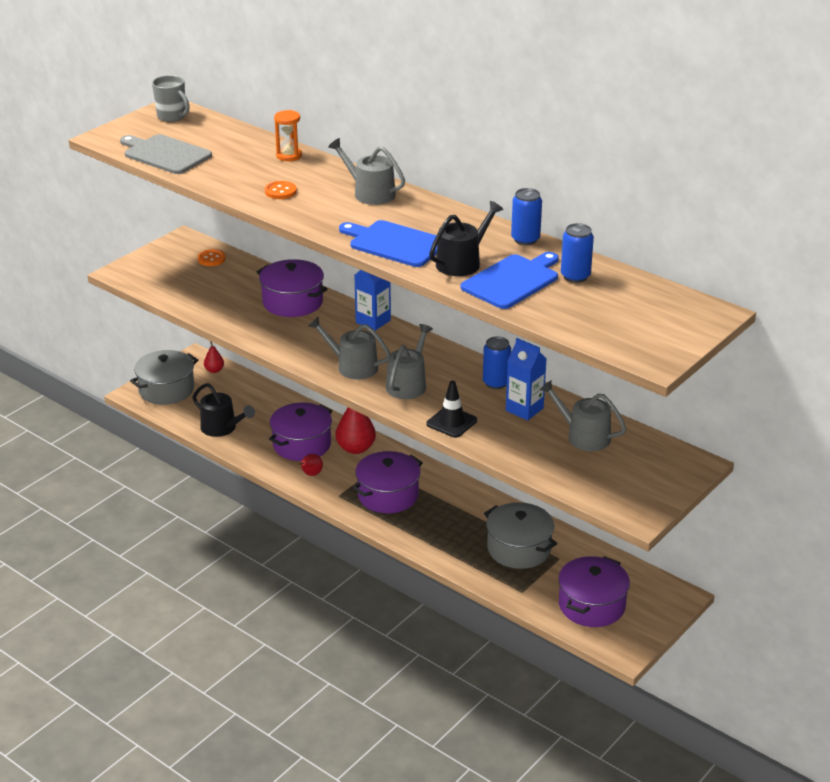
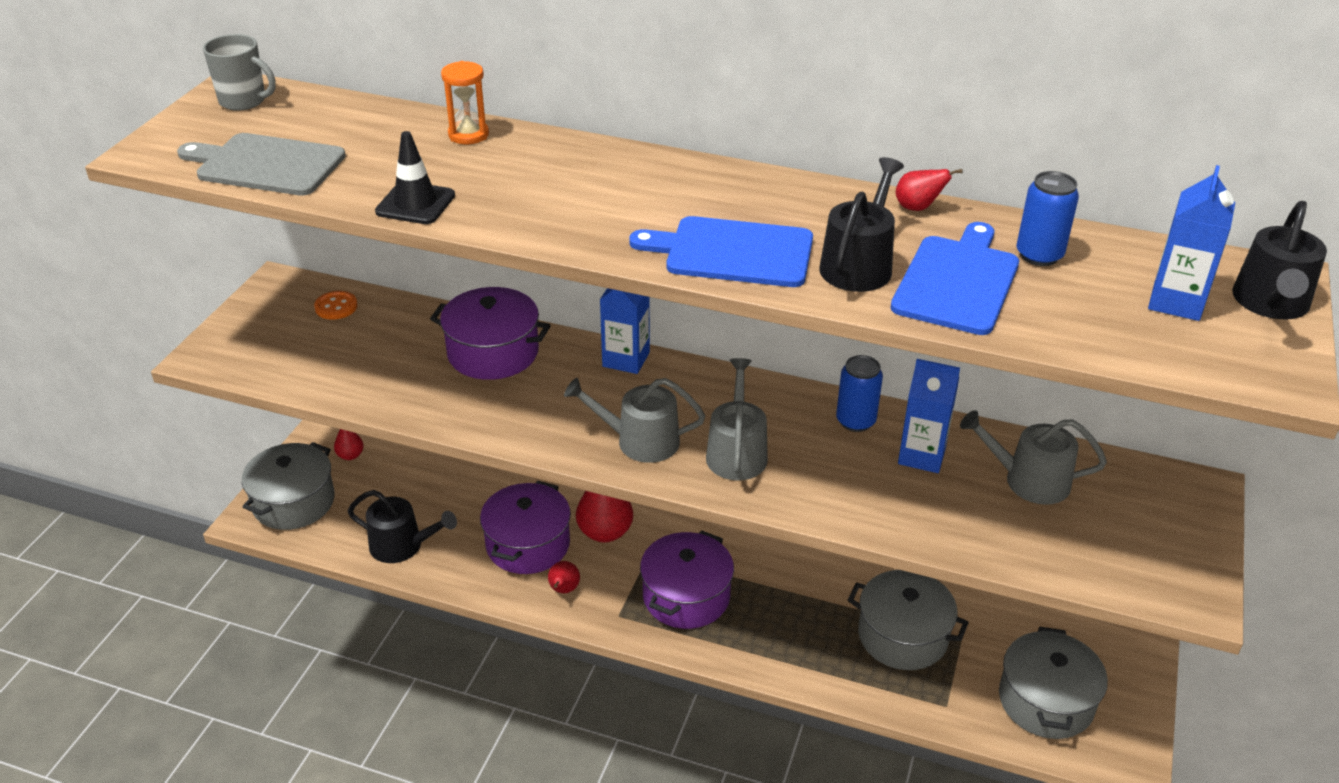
camera: 20 degrees left, 5 degrees up
orange button [265,181,297,199] -> none
grey watering can [328,138,405,205] -> none
black traffic cone [426,381,477,438] -> black traffic cone moved to [375,131,455,224]
blue can [511,188,542,245] -> red pear [896,169,963,211]
purple pot [558,556,630,627] -> grey pot [999,627,1108,739]
none -> blue carton [1148,165,1235,321]
none -> black watering can [1232,201,1327,319]

